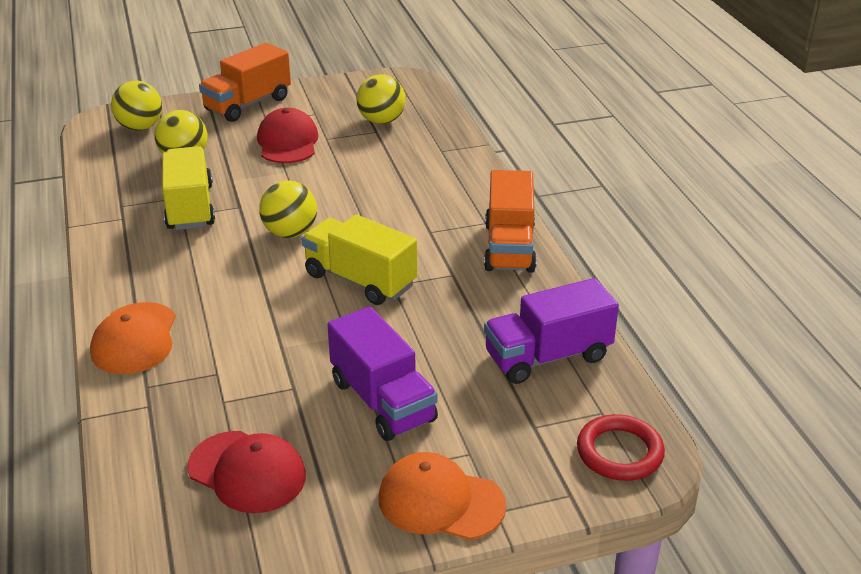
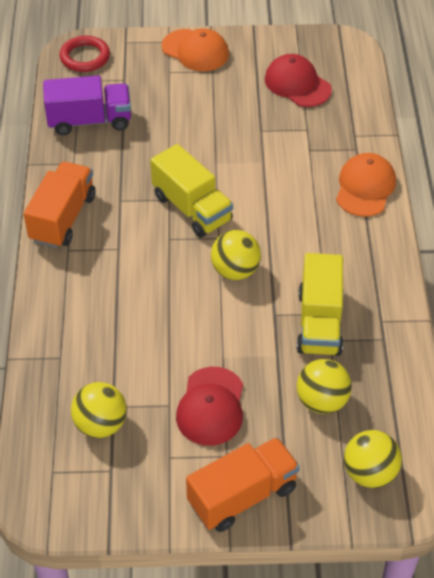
camera: 165 degrees left, 15 degrees up
purple truck [327,307,438,441] -> none

